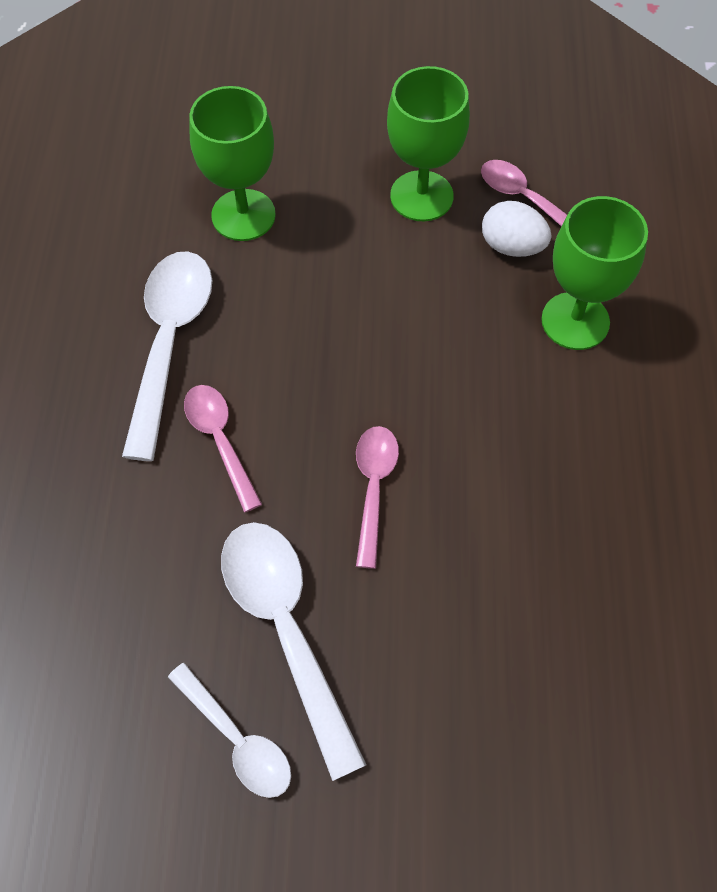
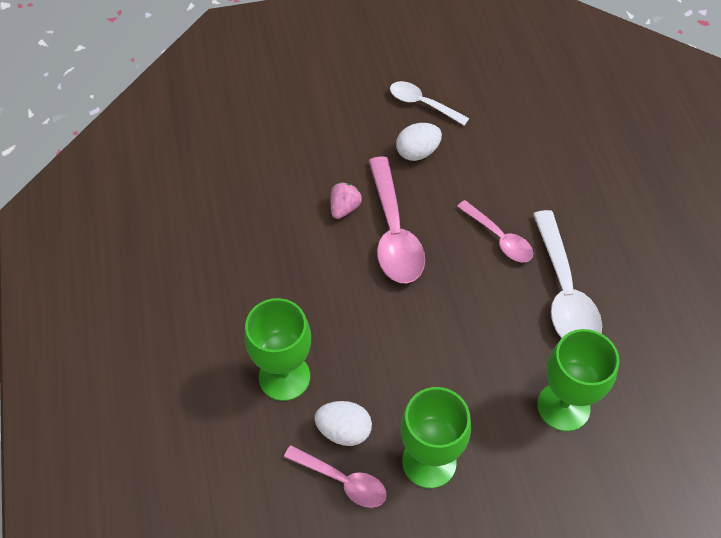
camera: 165 degrees right, 5 degrees down
white spoon [221,522,367,781] -> white egg [396,123,442,161]
pink spoon [356,426,399,569] -> pink spoon [369,156,425,283], size x1.67
none -> pink strawberry [331,182,362,219]

